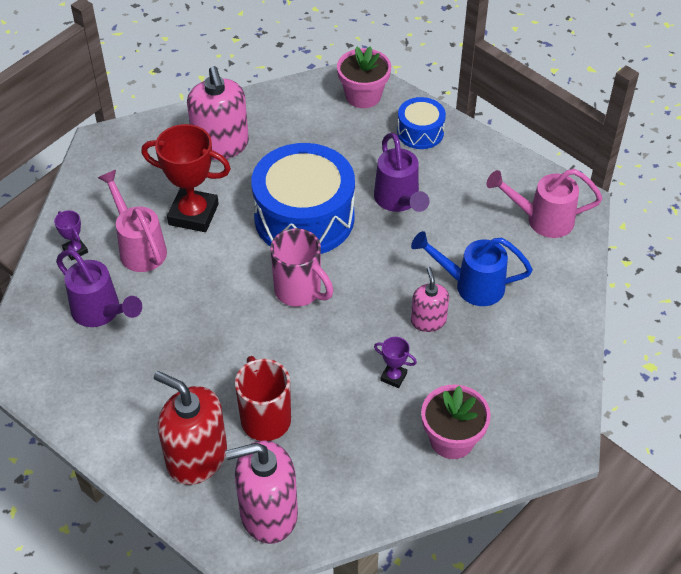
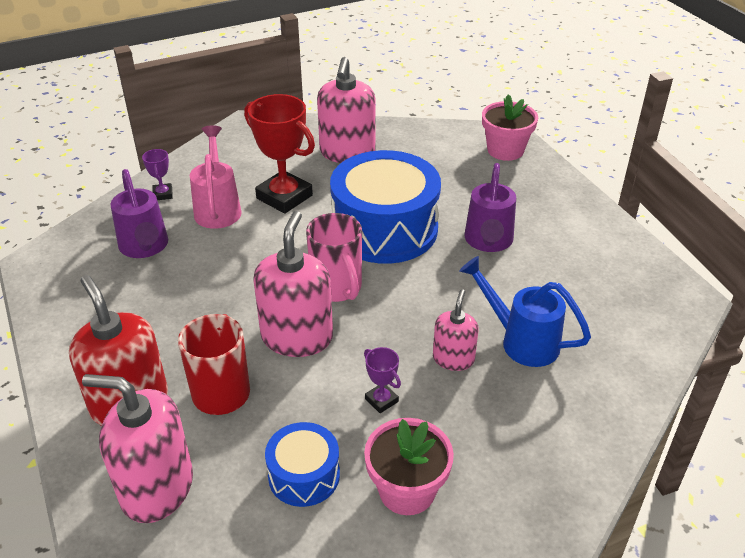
camera: 25 degrees right, 10 degrees down
blue drum [397,97,446,149] -> blue drum moved to [265,422,340,507]
pink watering can [486,169,603,238] -> none
none -> pink soap dispenser [253,211,333,357]

